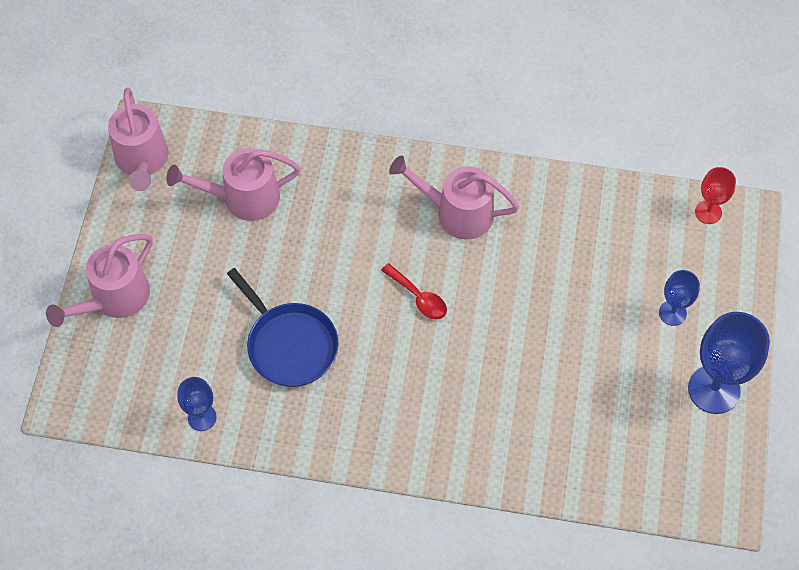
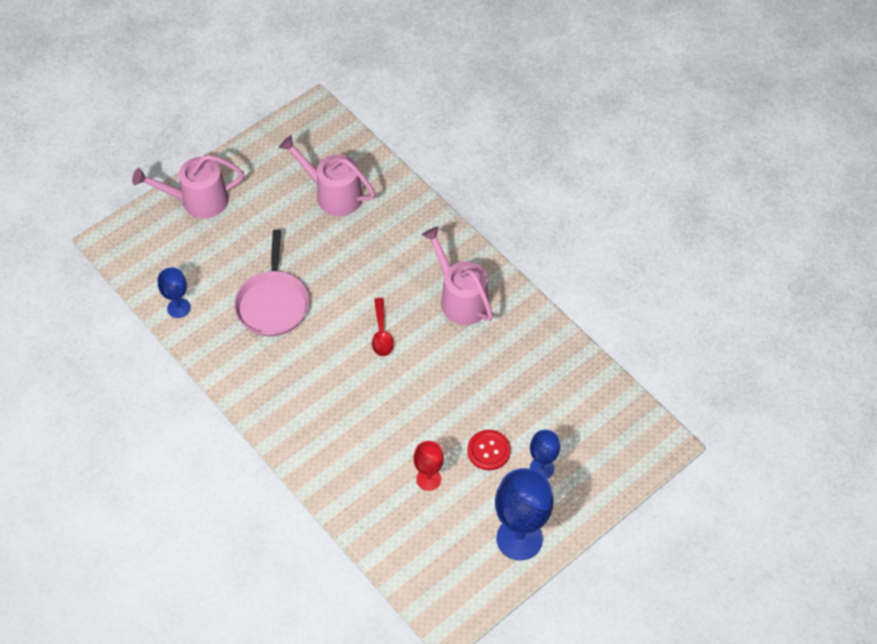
camera: 40 degrees right, 5 degrees down
pink watering can [108,87,168,191] -> none
blue pan [227,268,339,387] -> pink pan [234,230,309,336]
red goblet [695,167,736,224] -> red goblet moved to [413,441,444,491]
none -> red button [467,430,511,470]

